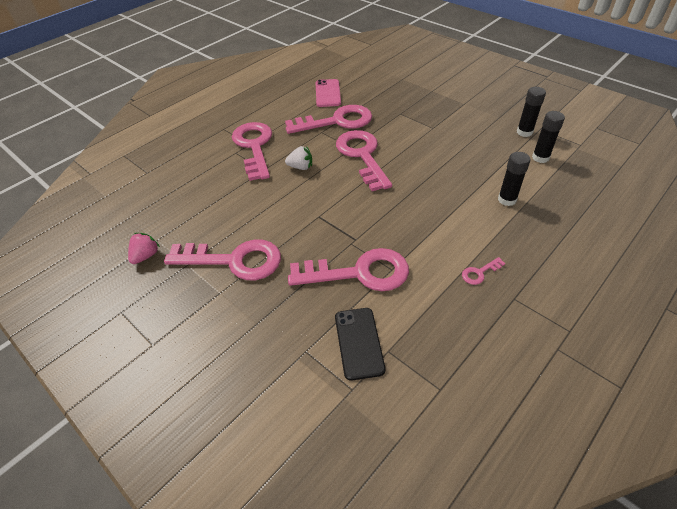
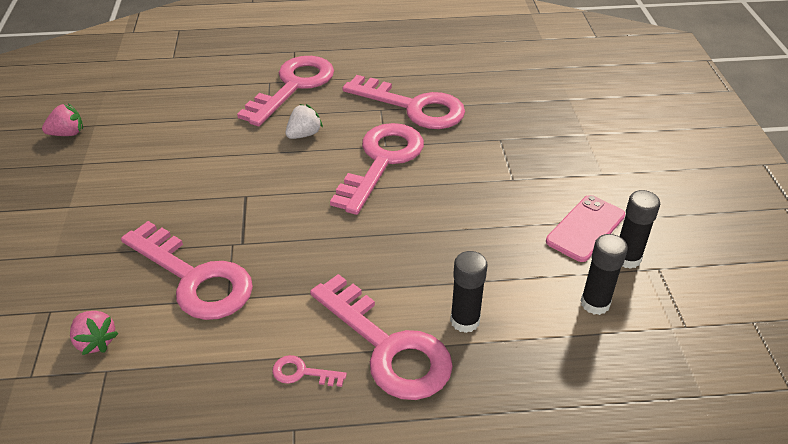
camera: 40 degrees right, 5 degrees down
pink key [164,240,281,280] -> pink key moved to [310,274,453,400]
white strawberry [285,146,312,170] -> white strawberry turned 90 degrees counterclockwise [286,104,323,139]
pink phone [316,79,341,107] -> pink phone moved to [546,195,625,262]
black phone [335,308,385,381] -> pink strawberry [70,311,119,355]

